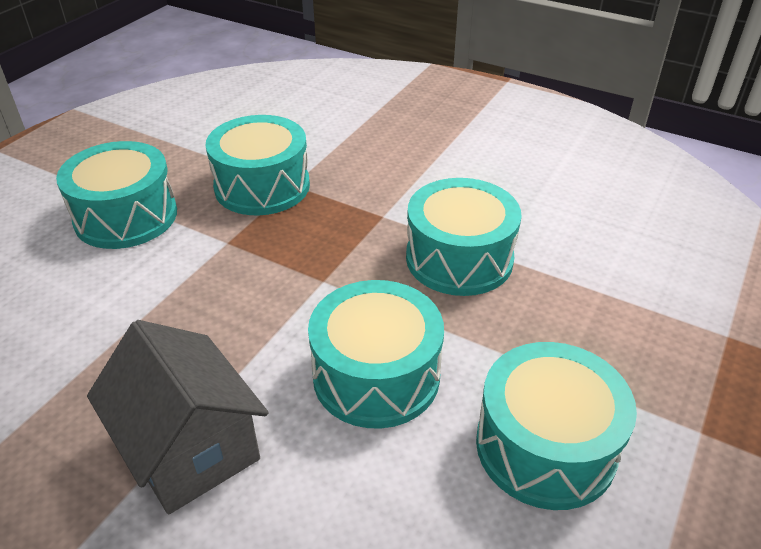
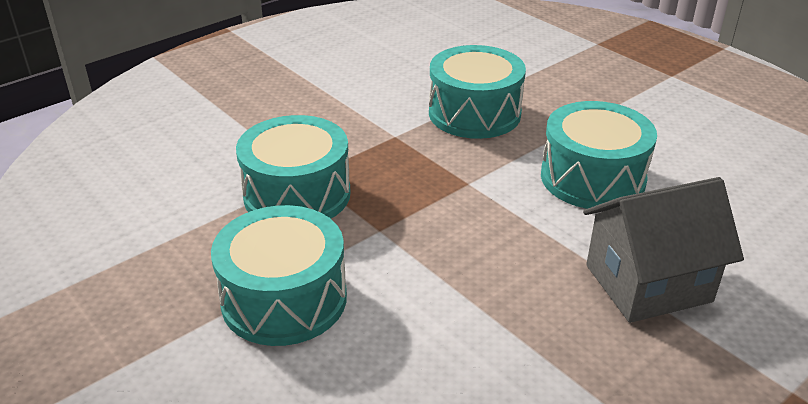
camera: 70 degrees left, 5 degrees down
turquoise drum [476,342,637,510] -> none

